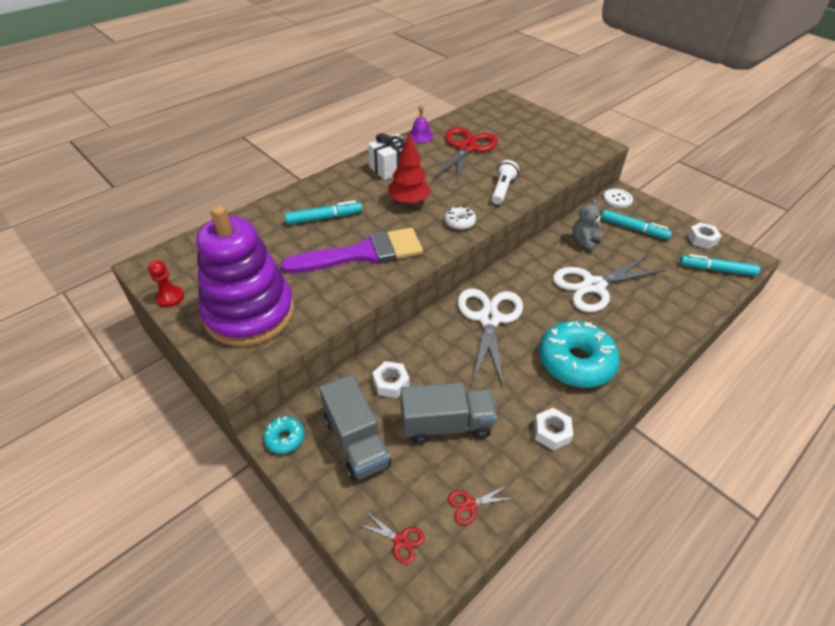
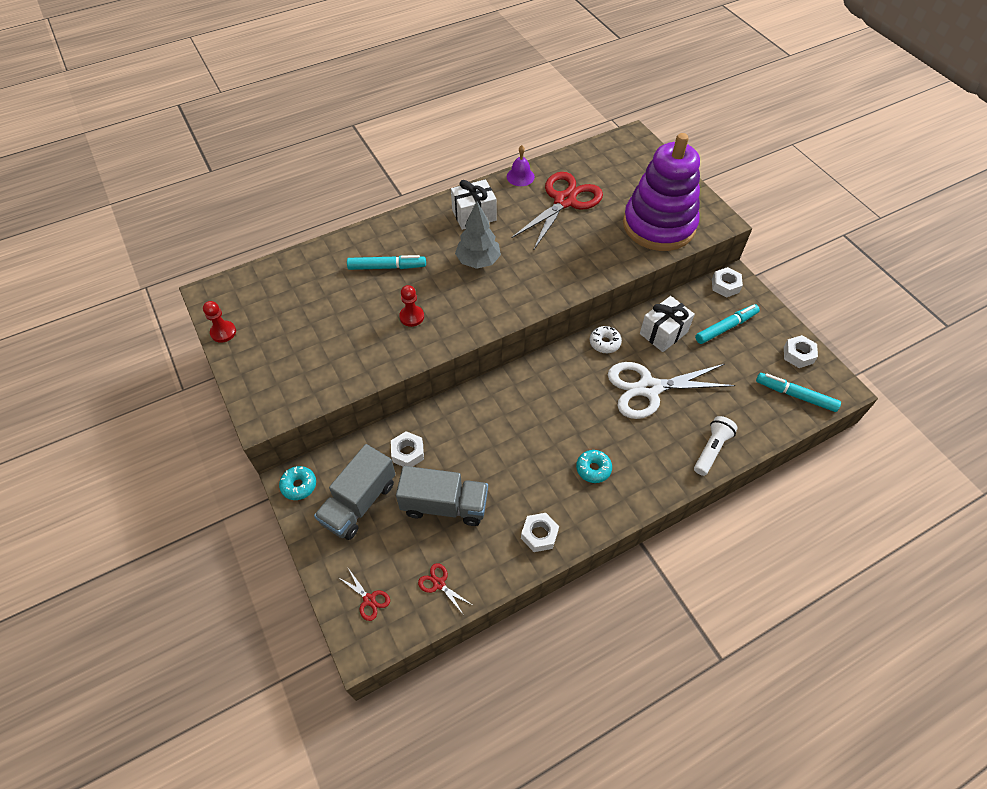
camera: 15 degrees right, 10 degrees up
purple stacking toy [197,205,294,346] -> purple stacking toy moved to [623,133,700,251]
purple brush [281,228,423,273] -> red pawn [399,285,424,327]
grey truck [319,375,391,481] -> grey truck turned 45 degrees clockwise [314,444,395,540]
red tree [388,133,431,205] -> grey tree [455,201,501,269]
white donut [445,206,476,230] -> white donut moved to [590,326,622,353]
red scissors [448,485,514,525] -> red scissors turned 45 degrees clockwise [418,563,472,614]
white scissors [457,288,523,388] -> none
white flashlight [491,160,519,205] -> white flashlight moved to [694,416,738,476]
turquoise donut [539,321,620,388] -> turquoise donut [576,450,612,483], size x0.46
grey teddy bear [573,199,603,252] -> white gift [640,296,695,352]
turquoise marker [601,210,672,239] -> turquoise marker turned 75 degrees counterclockwise [695,304,760,344]
white button [603,189,633,208] -> white nut [712,267,743,298]

